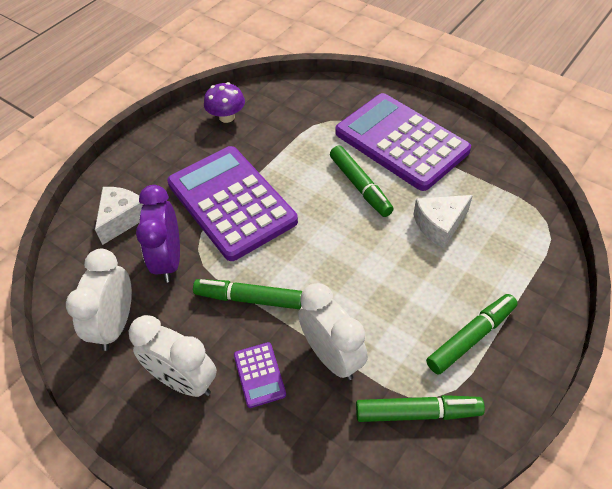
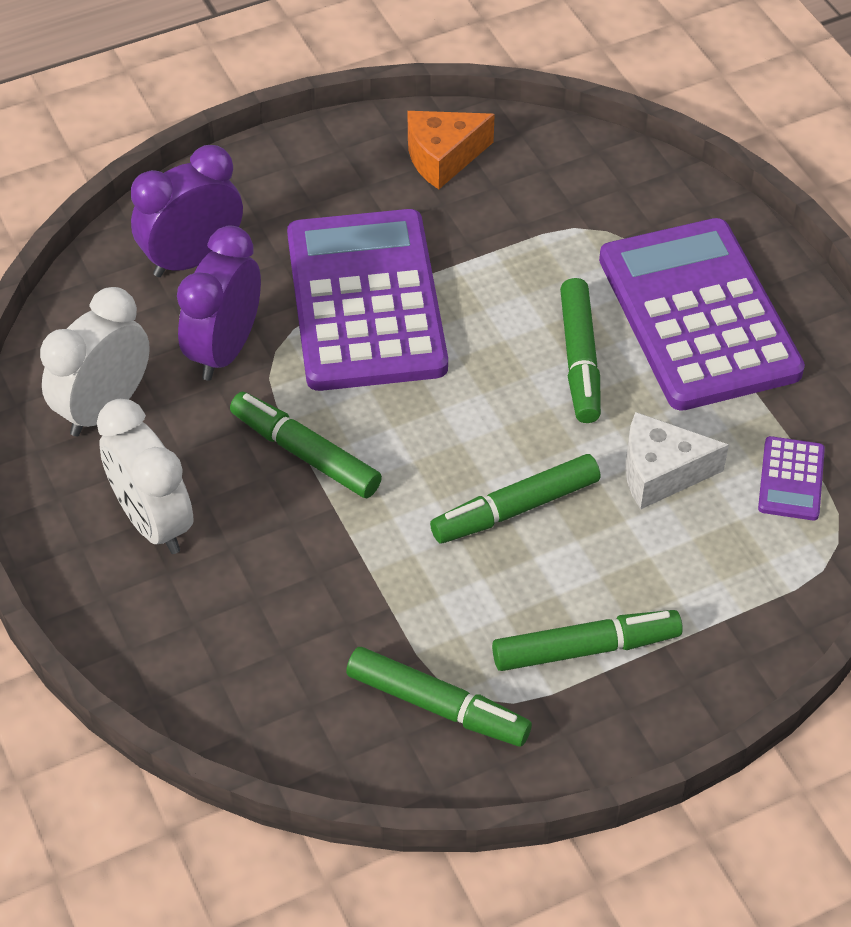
camera: 25 degrees right, 0 degrees up
white cheese [95,187,143,245] -> purple clock [131,145,243,277]
purple mushroom [204,82,245,123] -> orange cheese [408,111,495,189]
purple calculator [234,342,286,408] -> purple calculator moved to [758,436,825,520]
white clock [298,283,368,380] -> none
none -> green marker [430,454,601,543]

